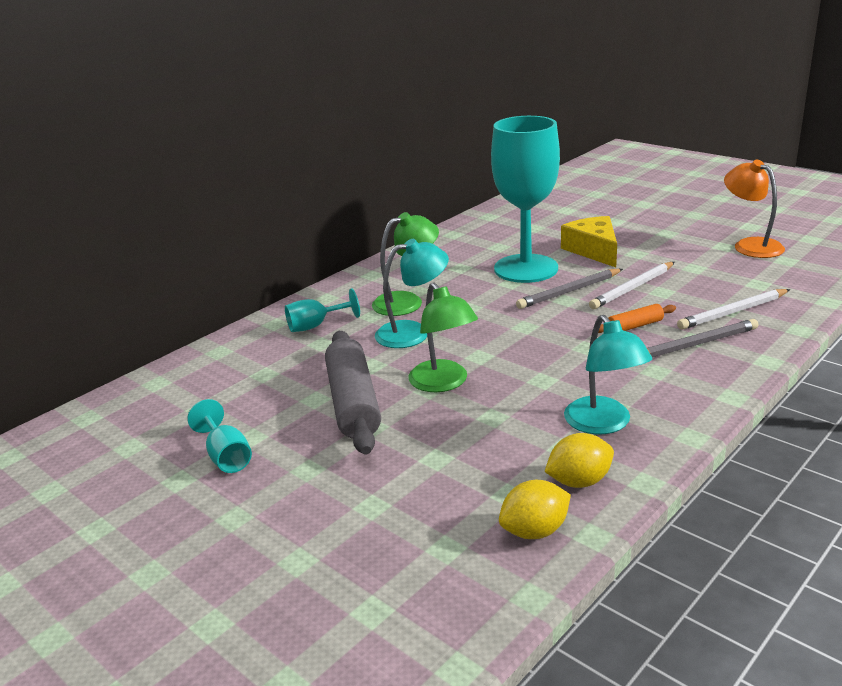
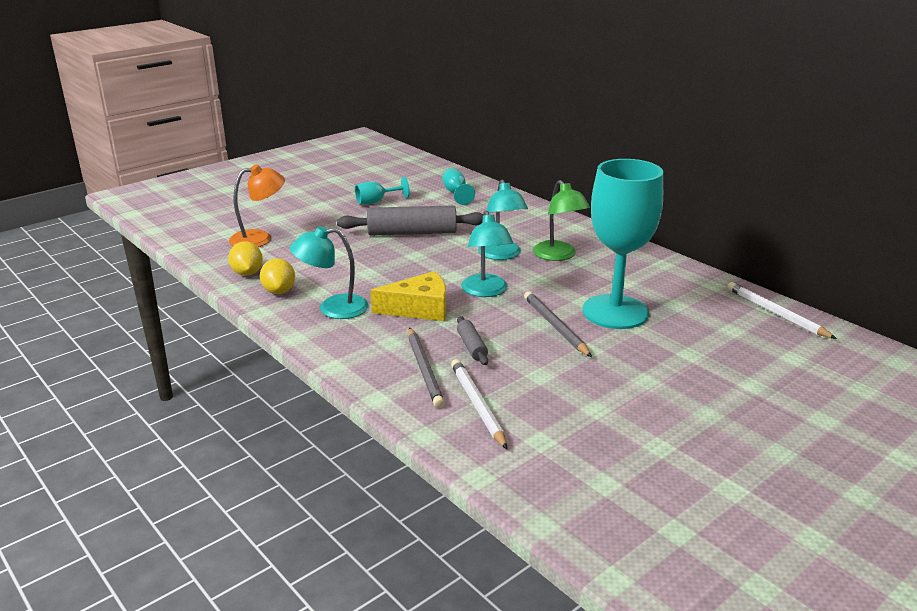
camera: 95 degrees right, 0 degrees up
turquoise goblet [285,288,360,332] -> turquoise goblet moved to [442,168,475,205]
green lamp [408,283,478,392] -> none
yellow cheese [561,216,617,267] -> yellow cheese moved to [371,271,446,321]
white pencil [589,262,675,309] -> white pencil moved to [727,282,837,339]
orange rolling pin [598,304,676,333] -> grey rolling pin [457,316,488,365]
orange lamp [724,160,785,258] -> orange lamp moved to [229,164,285,247]
none -> turquoise lamp [461,211,514,297]

